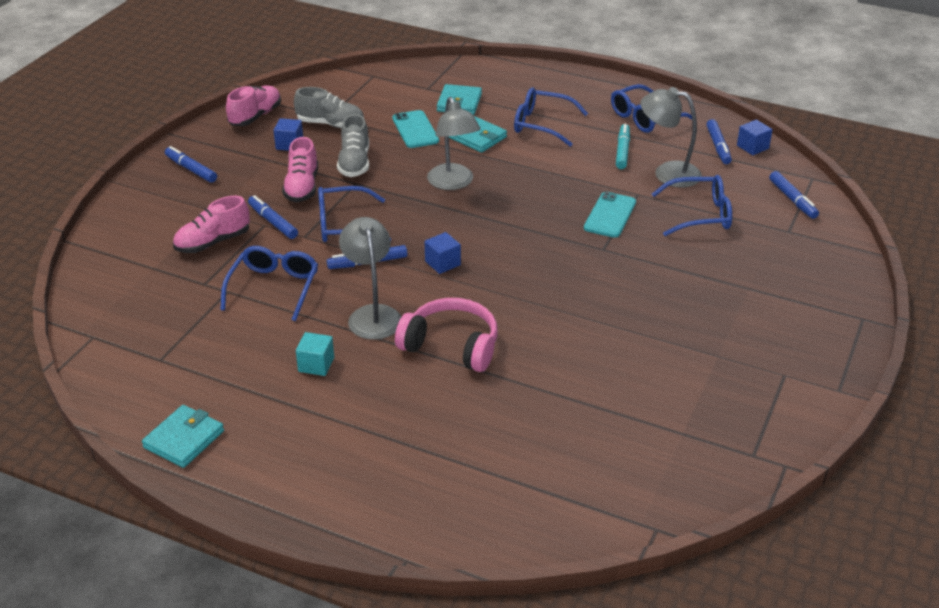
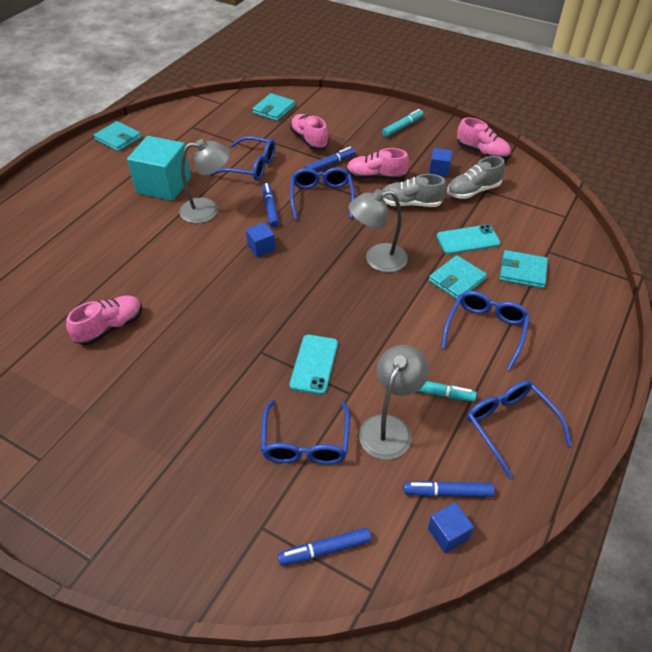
camera: 95 degrees right, 10 degrees up
blue marker [165,146,217,183] -> turquoise marker [382,109,424,137]
grey shoe [294,87,364,128] -> grey shoe turned 45 degrees clockwise [447,156,505,199]
turquoise cube [296,332,334,376] -> turquoise cube [127,136,191,201], size x2.13
pink headphones [395,298,498,372] -> none
turquoise phone [584,192,636,238] -> turquoise phone turned 75 degrees clockwise [289,335,338,395]
none -> pink shoe [66,295,142,346]
none -> turquoise wallet [252,93,295,121]

